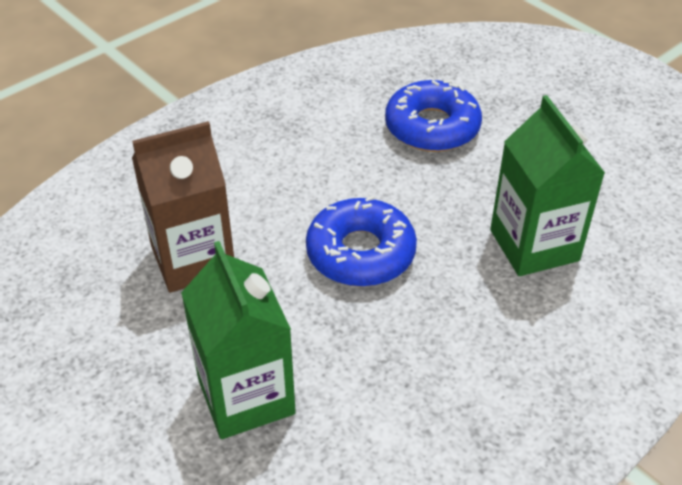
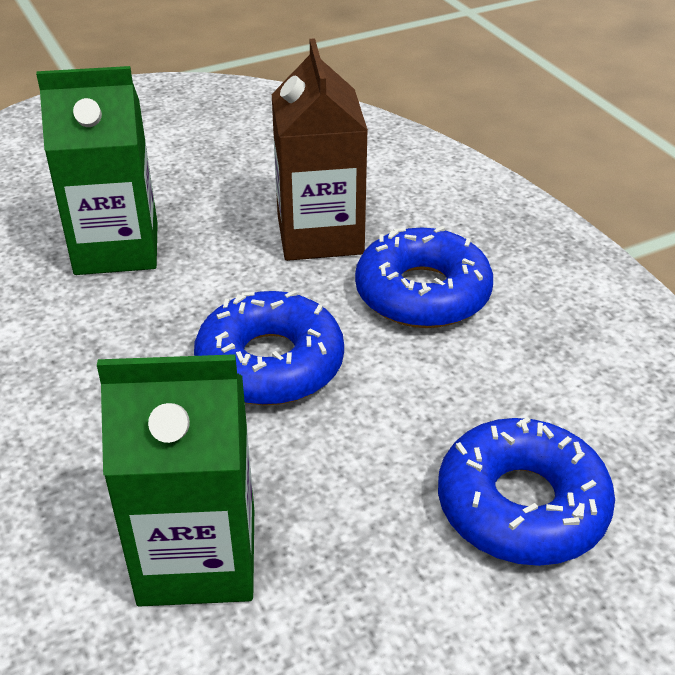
camera: 105 degrees right, 5 degrees down
none -> blue donut [355,226,493,328]

